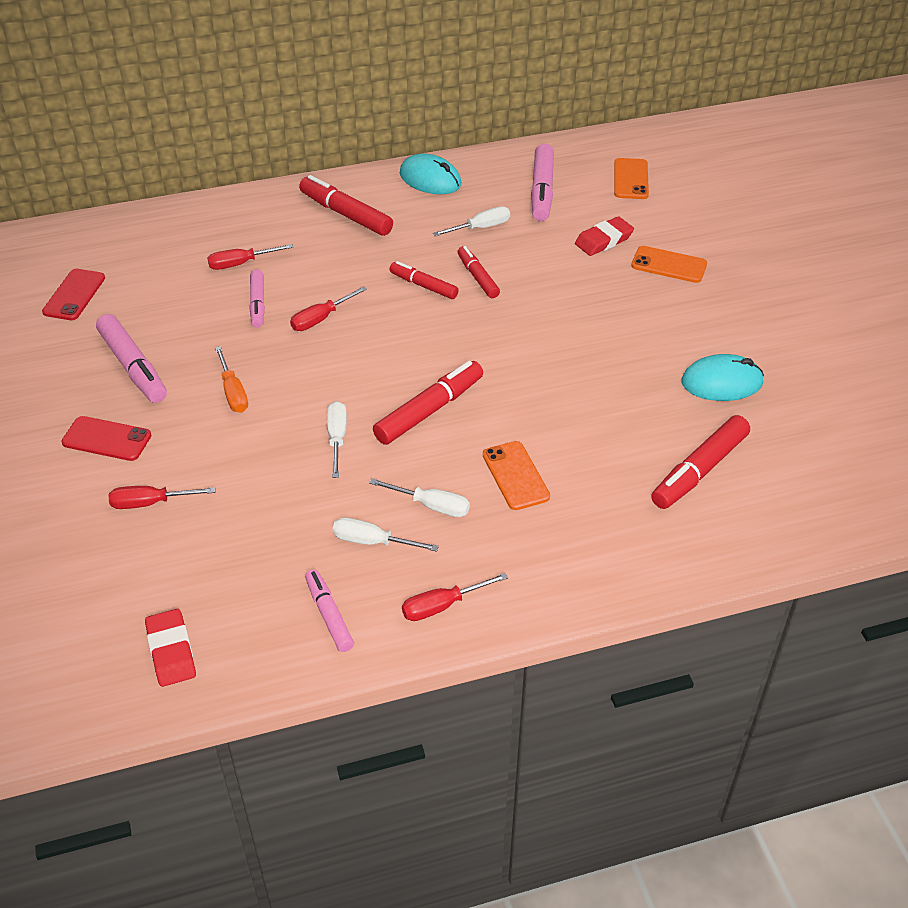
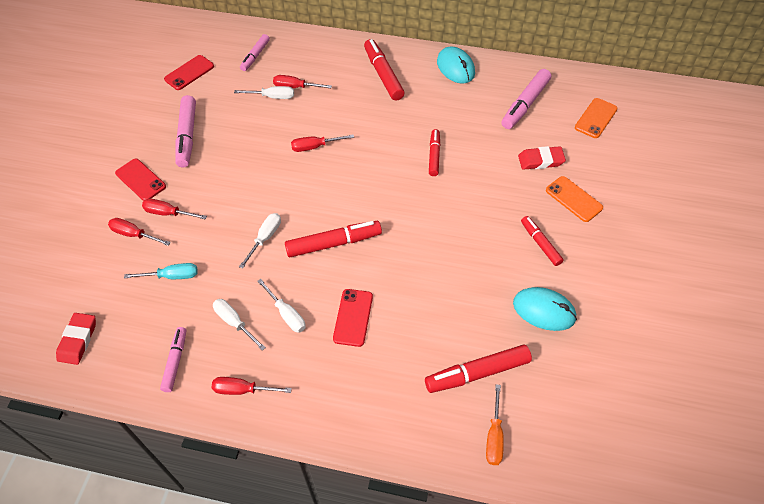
camera: 30 degrees right, 10 degrees up
orange screwdriver [215,346,248,413] -> orange screwdriver moved to [486,384,504,465]
pink marker [249,270,265,328] -> pink marker moved to [240,34,270,71]
red marker [390,261,459,299] -> red marker moved to [521,216,564,266]
white screwdriver [433,206,510,236] -> white screwdriver moved to [234,86,294,99]
orange phone [483,441,550,510] -> red phone [333,289,373,347]
none -> turquoise screwdriver [124,263,198,279]
none -> red screwdriver [142,199,207,220]

